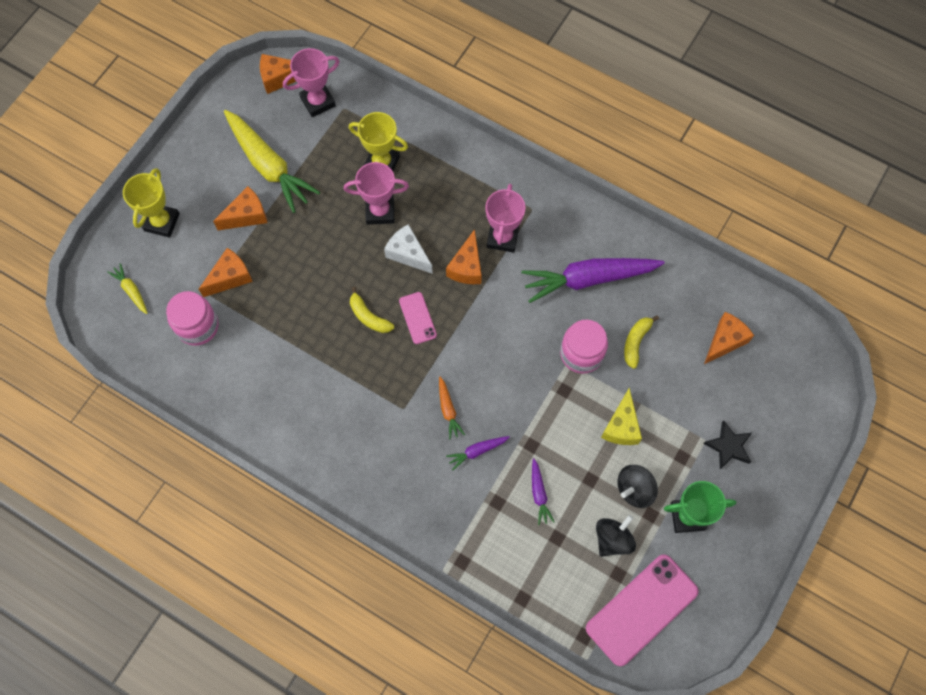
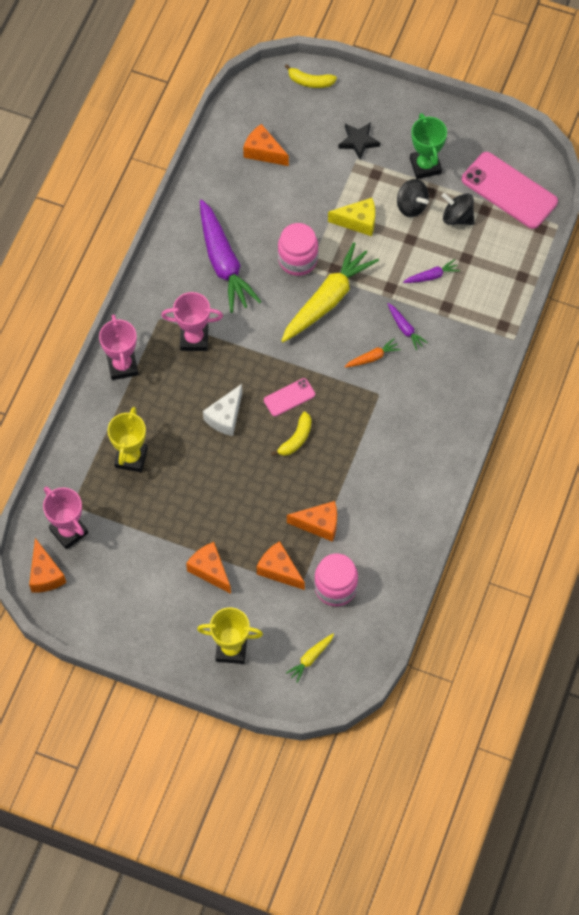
camera: 100 degrees left, 5 degrees down
yellow carrot [224,110,320,213] -> yellow carrot moved to [281,242,379,342]
pink trophy [344,162,409,225] -> pink trophy moved to [99,314,138,380]
orange cheese [446,229,482,284] -> orange cheese moved to [287,501,337,542]
yellow banana [624,315,659,369] -> yellow banana moved to [284,64,337,88]

